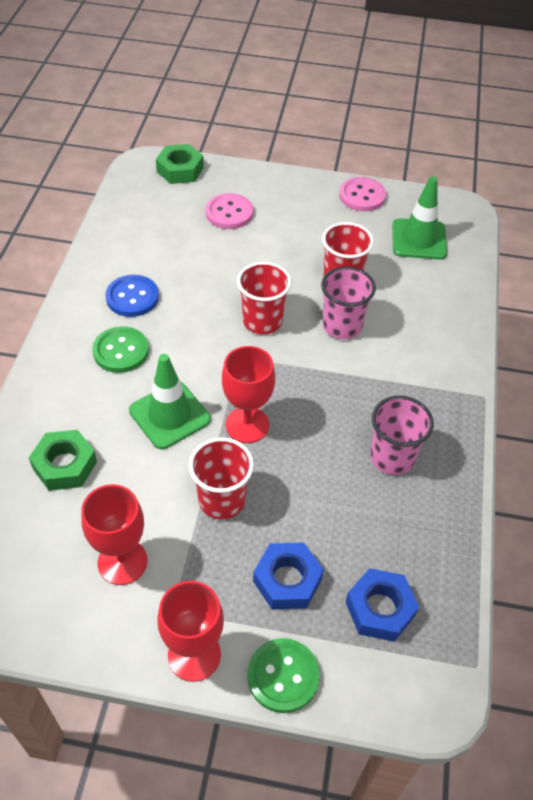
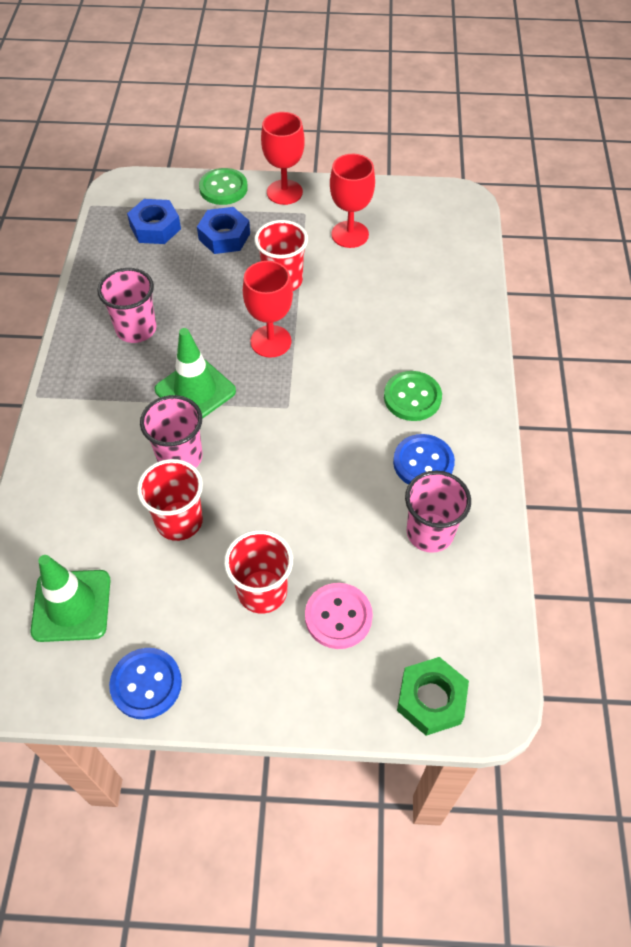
camera: 175 degrees right, 5 degrees up
green nut [29,430,97,491] -> none
green traffic cone [129,354,211,449] -> green traffic cone moved to [155,328,236,419]
red cup [237,262,292,334] -> red cup moved to [224,530,293,614]
pink button [339,177,386,211] -> blue button [109,648,182,719]
none -> pink cup [405,471,471,553]

